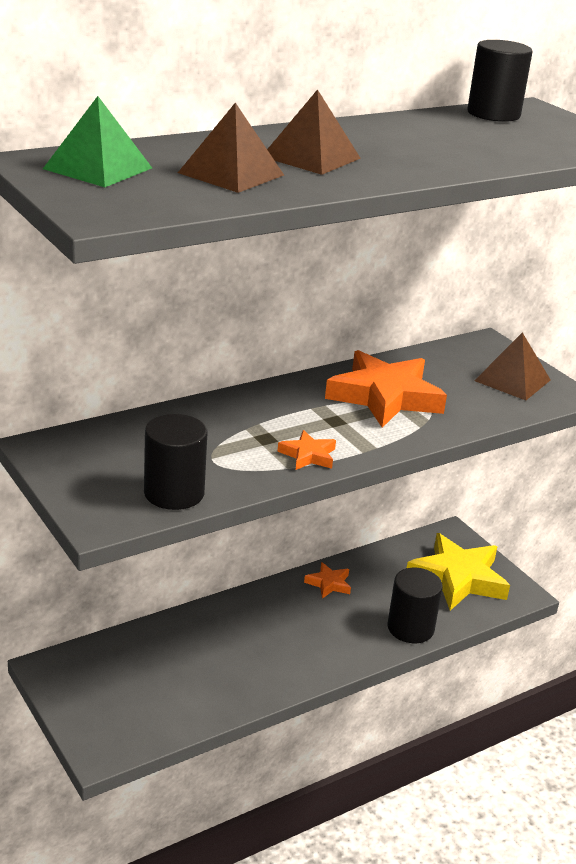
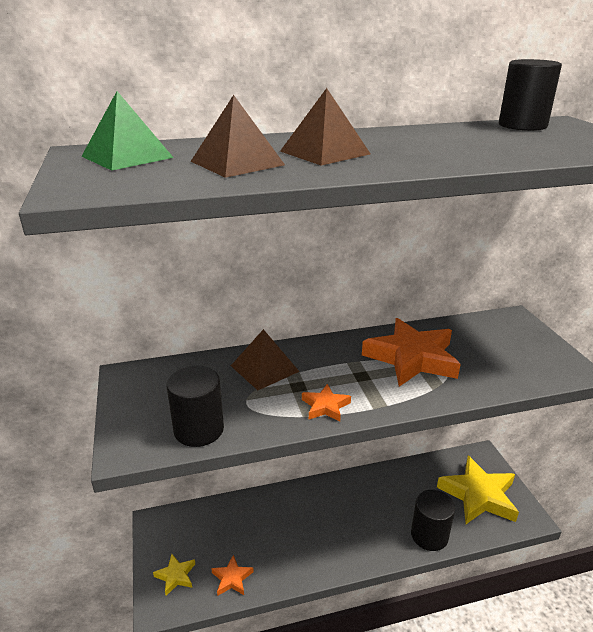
camera: 20 degrees right, 0 degrees up
orange star [304,562,351,599] -> orange star moved to [211,555,254,596]
brown pyramid [474,332,551,400] -> brown pyramid moved to [231,329,300,390]
none -> yellow star [153,554,195,596]

